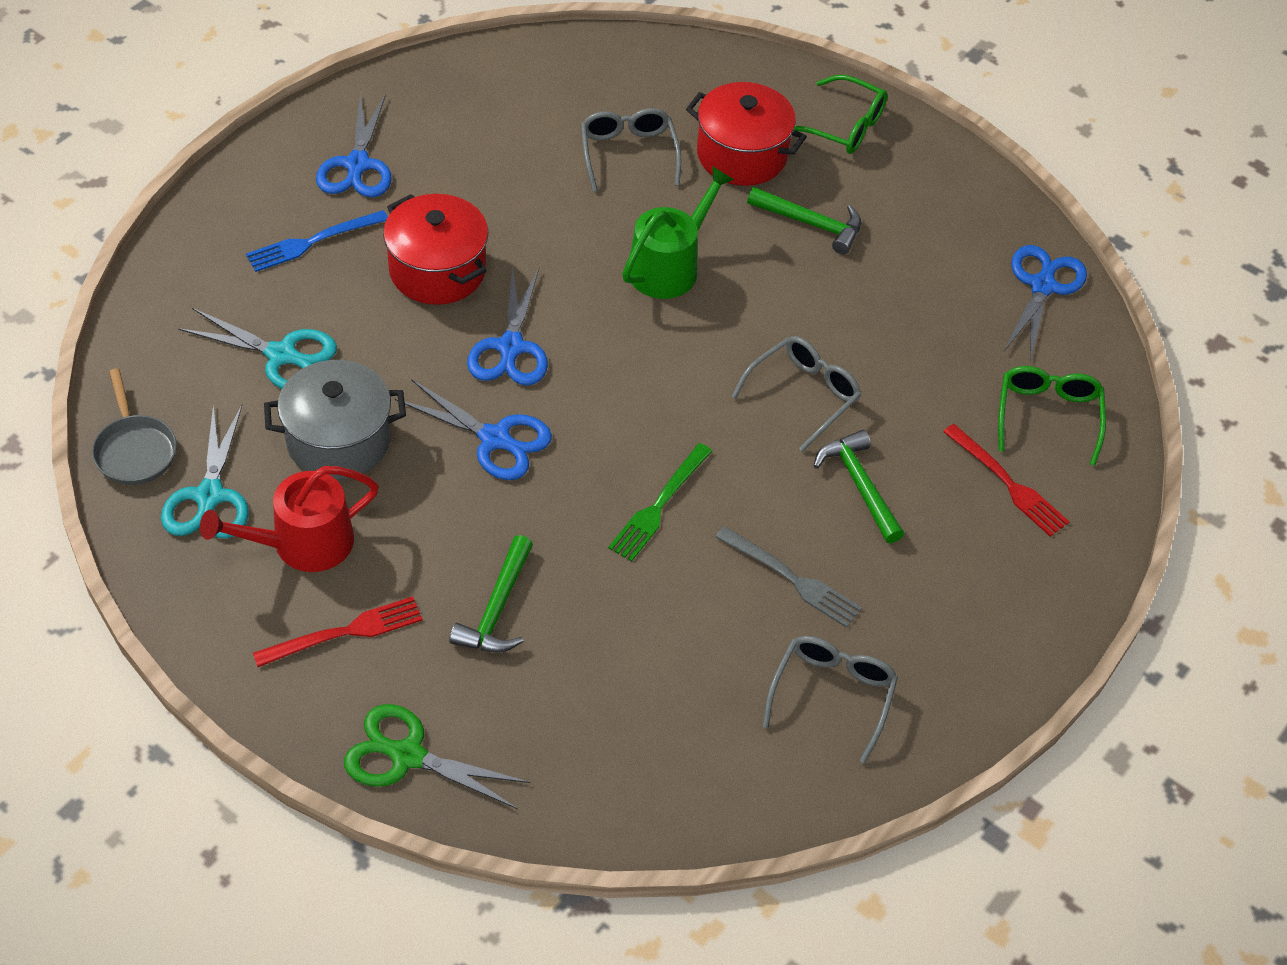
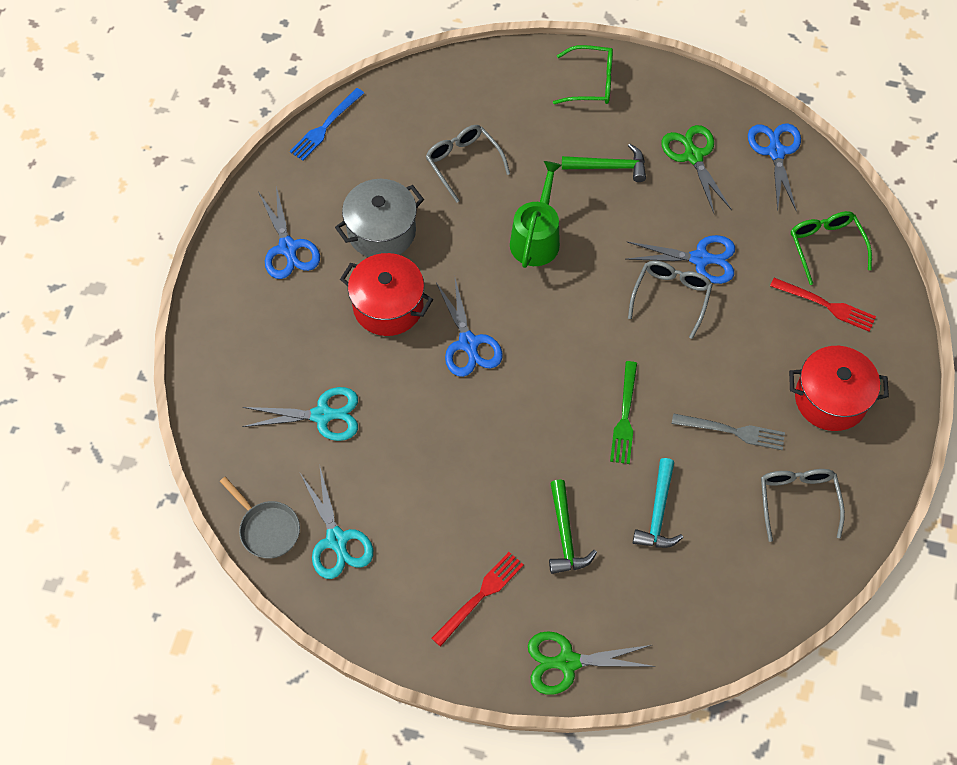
camera: 20 degrees left, 10 degrees up
red watering can [200,466,379,572] -> none
blue fork [246,210,388,272] -> blue fork moved to [290,88,364,161]
grey pot [264,360,406,480] -> grey pot moved to [335,179,424,257]
blue scissors [395,379,552,480] -> blue scissors moved to [625,235,735,284]
red pot [686,82,807,186] -> red pot moved to [789,346,889,431]
green hammer [814,430,904,543] -> none
none -> turquoise hammer [633,458,683,548]
none -> green scissors [661,125,732,213]

